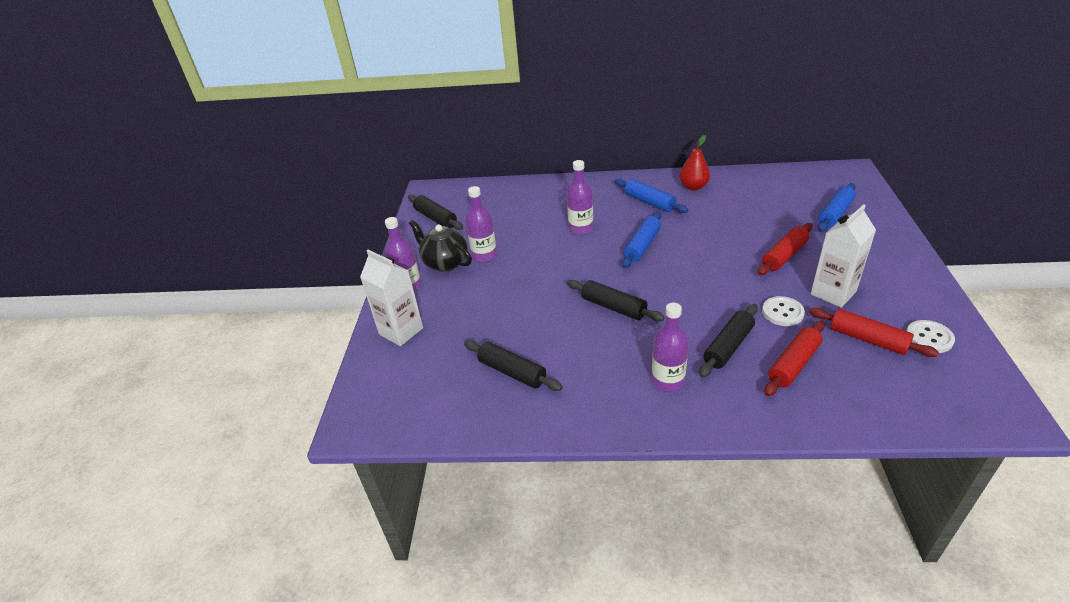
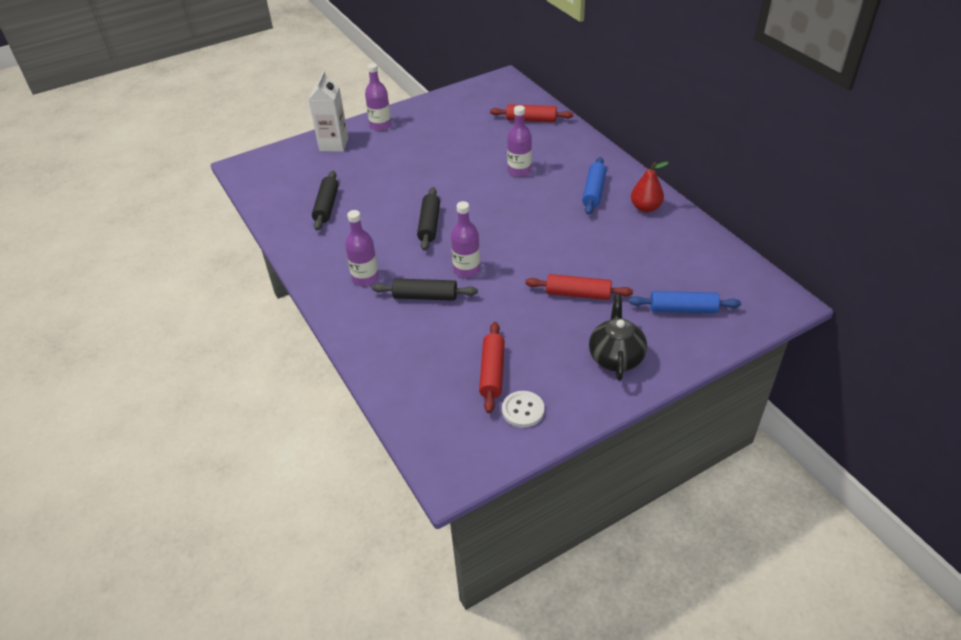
camera: 55 degrees right, 5 degrees up
black rolling pin [408,194,463,230] -> none
black teapot [409,220,472,272] -> black teapot moved to [589,294,647,381]
purple bottle [466,186,497,262] -> purple bottle moved to [451,201,480,278]
blue rolling pin [622,212,662,268] -> none
white button [762,296,805,326] -> none
red rolling pin [764,321,825,396] -> red rolling pin moved to [490,104,573,122]
white carton [811,204,876,308] -> none

